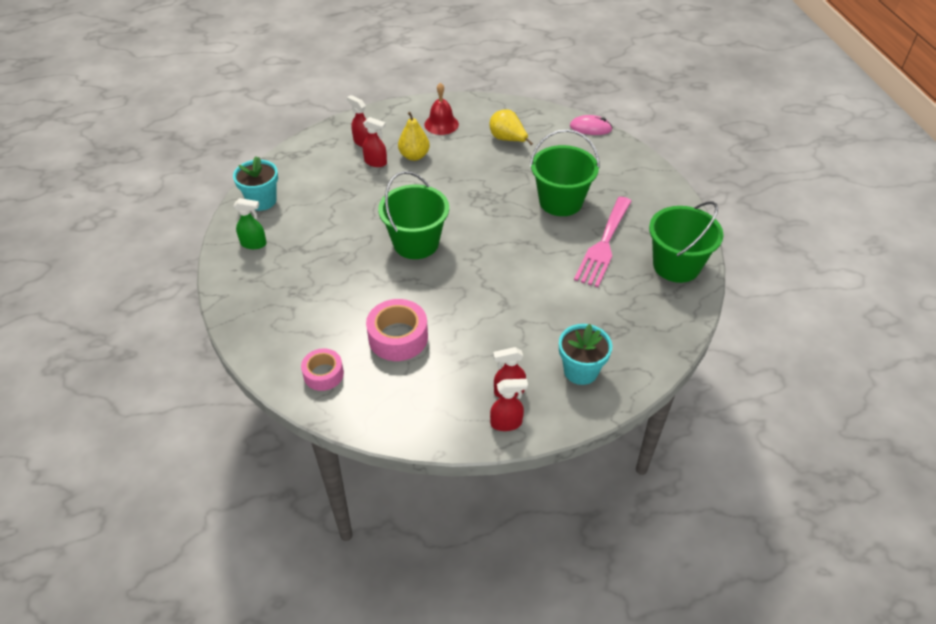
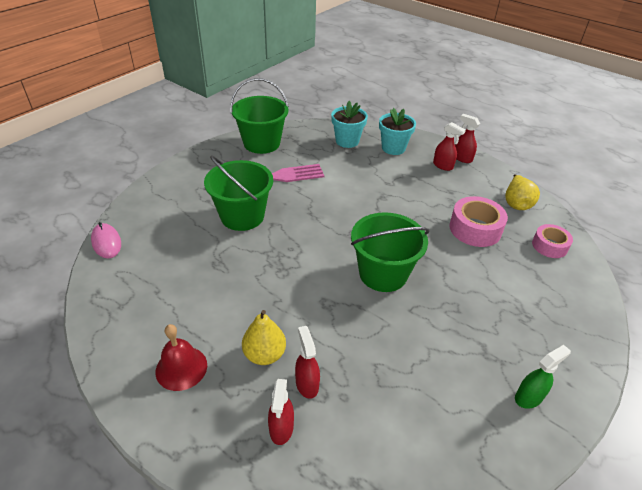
camera: 130 degrees left, 5 degrees down
turquoise flower pot [233,156,278,211] -> turquoise flower pot moved to [331,101,368,148]
green spray bottle [234,198,267,249] -> green spray bottle turned 90 degrees clockwise [515,345,571,409]
yellow pear [489,109,533,145] -> yellow pear moved to [505,174,540,210]

